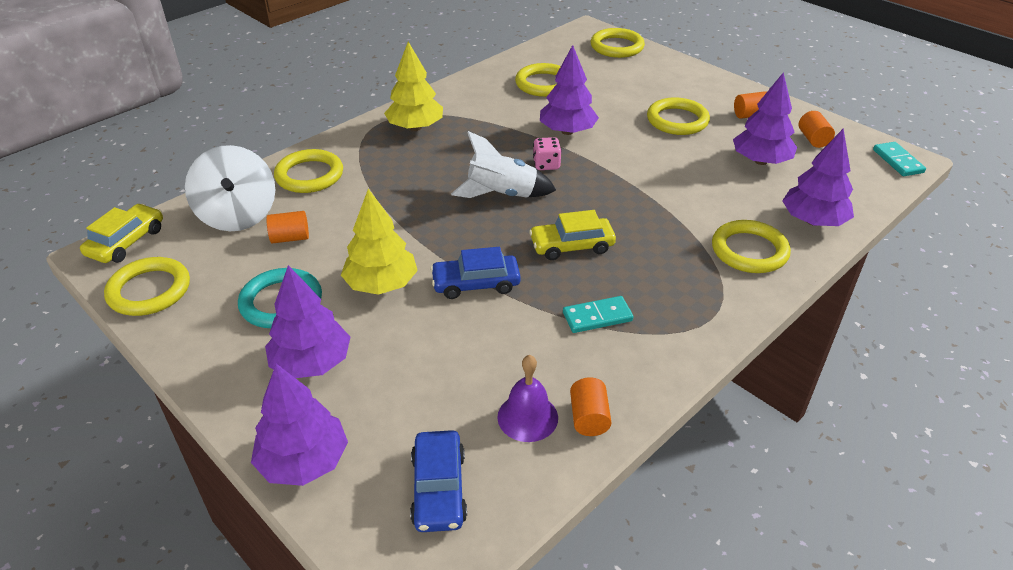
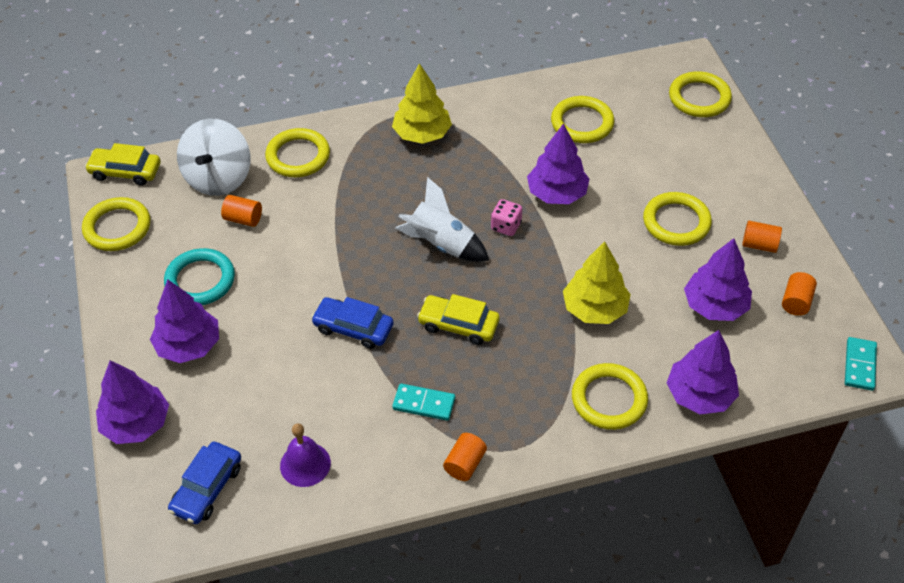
camera: 30 degrees right, 10 degrees up
yellow car [80,204,163,263] -> yellow car turned 135 degrees counterclockwise [85,143,161,186]
yellow tree [341,189,418,295] -> yellow tree moved to [563,241,631,324]
orange cylinder [570,378,612,436] -> orange cylinder moved to [443,433,487,481]

